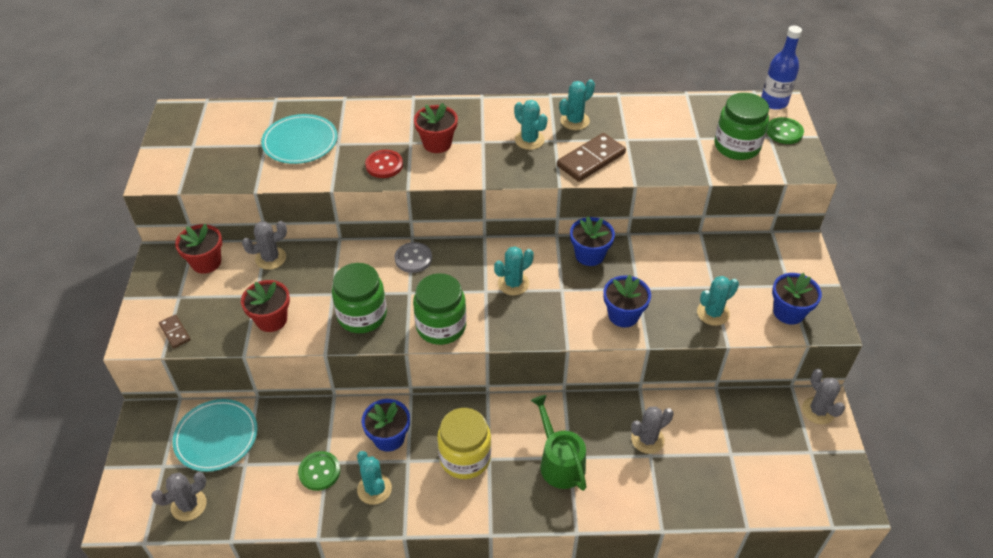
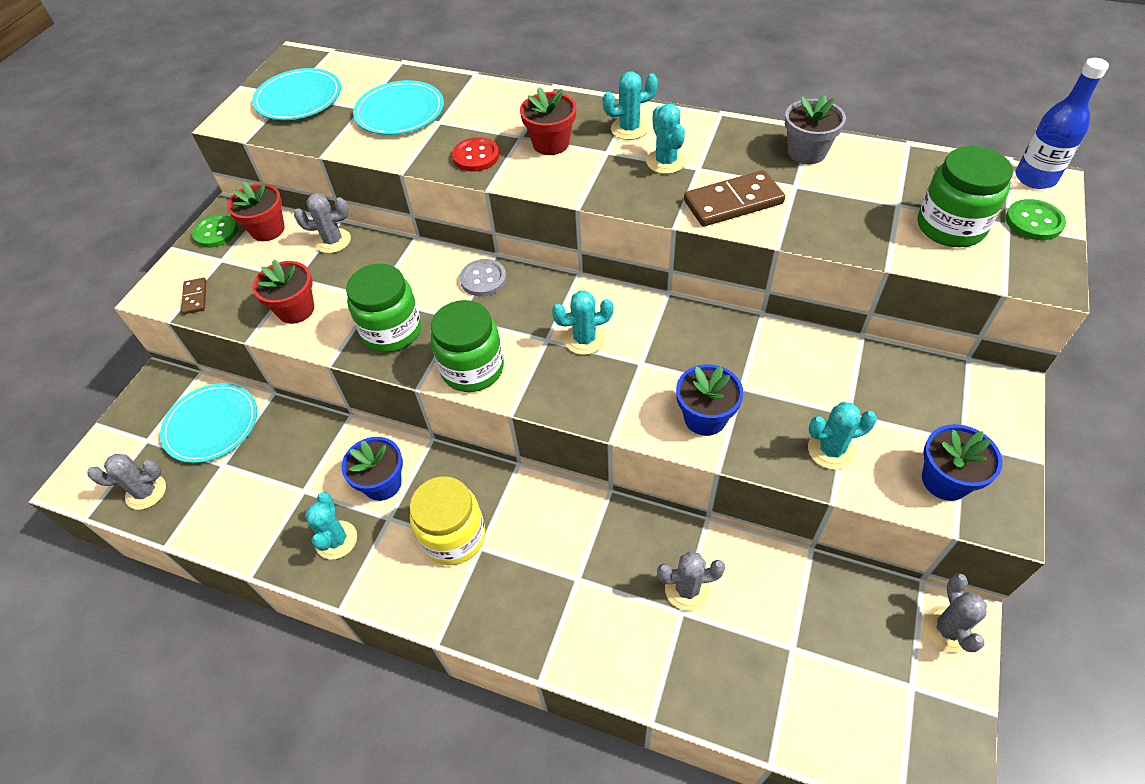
camera: 25 degrees right, 5 degrees up
green button [298,451,340,491] -> green button moved to [192,214,238,248]
green watering can [531,395,587,491] -> none
turquoise cactus [559,79,595,130] -> turquoise cactus moved to [603,71,658,140]
blue flower pot [570,216,615,266] -> none
none -> turquoise plate [252,68,341,120]
none -> grey flower pot [785,94,846,164]

